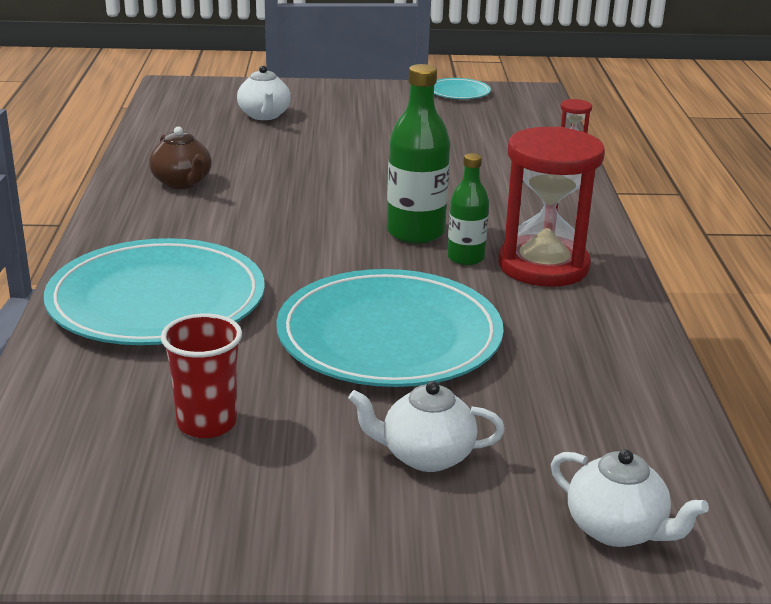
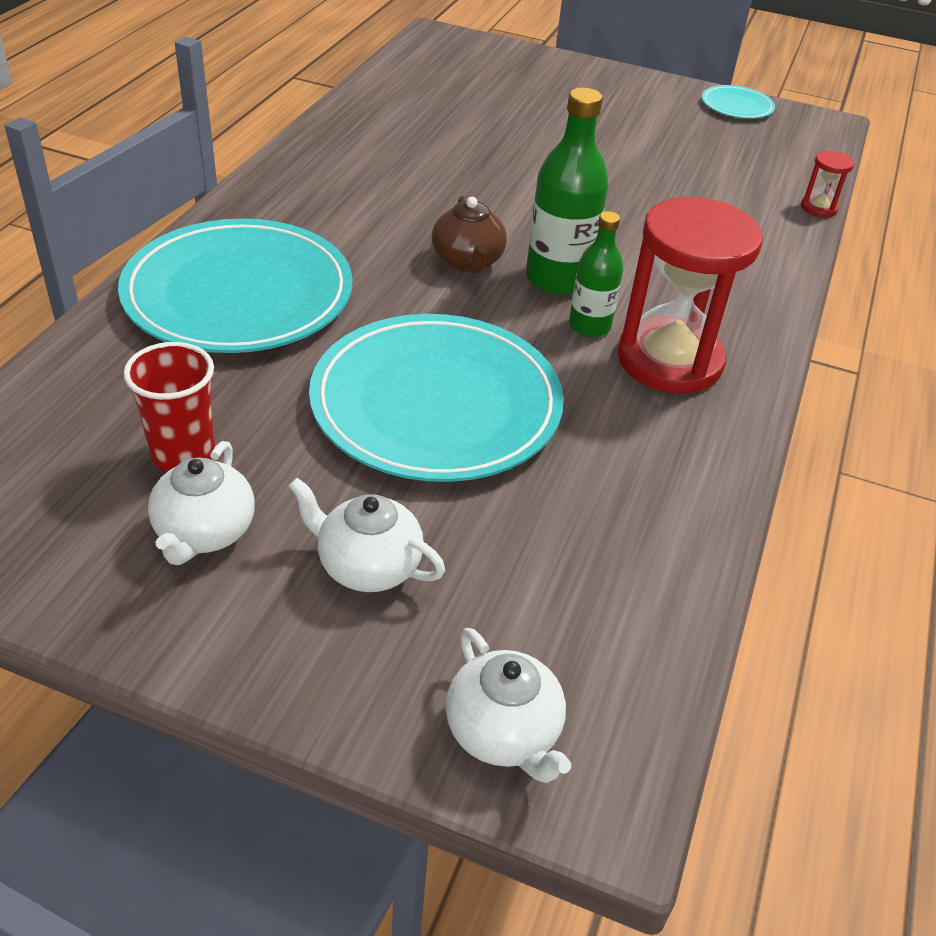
camera: 20 degrees right, 15 degrees up
brown teapot [149,127,212,189] -> brown teapot moved to [432,195,507,273]
white teapot [237,66,291,120] -> white teapot moved to [148,441,255,565]

